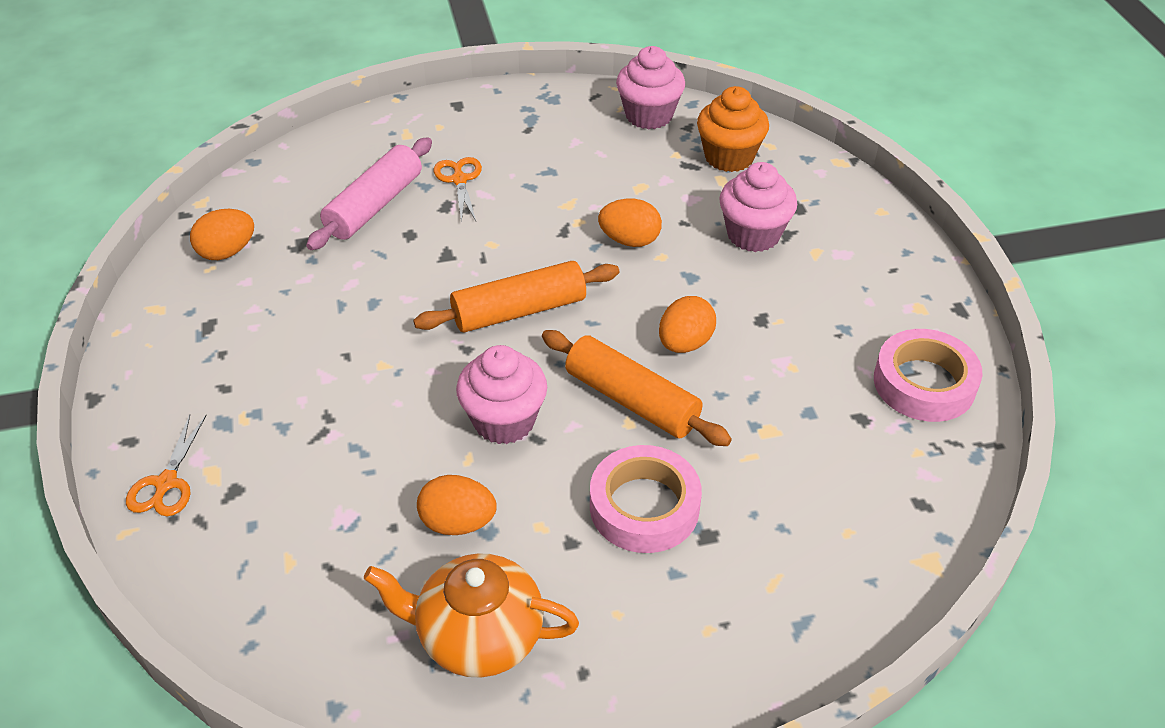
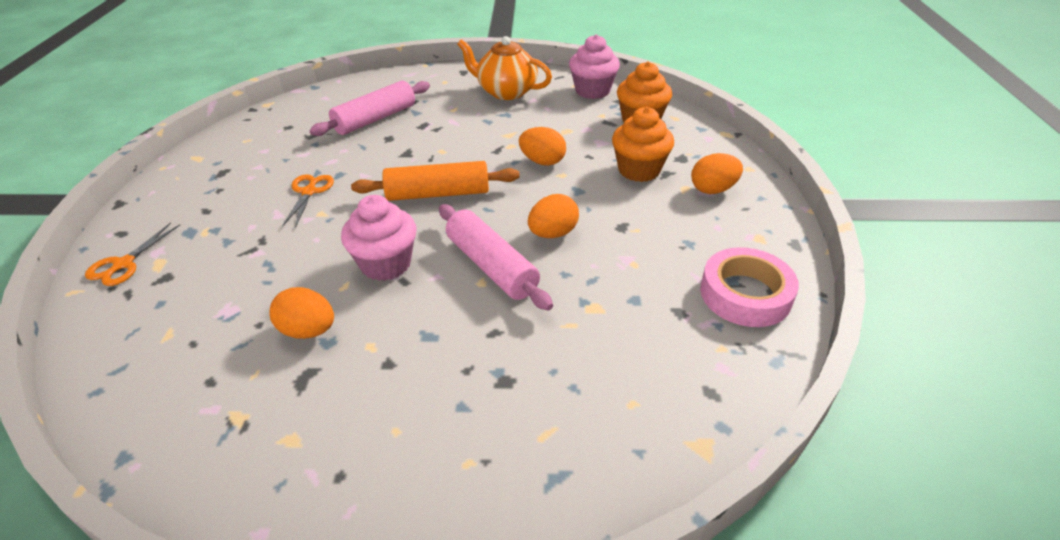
camera: 15 degrees right, 5 degrees down
orange egg [190,209,254,260] -> orange egg moved to [691,153,743,194]
orange teapot [364,553,579,678] -> orange teapot moved to [457,36,552,100]
orange scissors [434,157,482,223] -> orange scissors moved to [282,174,334,228]
orange rolling pin [542,330,732,446] -> pink rolling pin [439,204,553,311]
pink tape [590,445,702,553] -> none
pink cupcake [719,162,797,252] -> orange cupcake [612,107,674,182]

